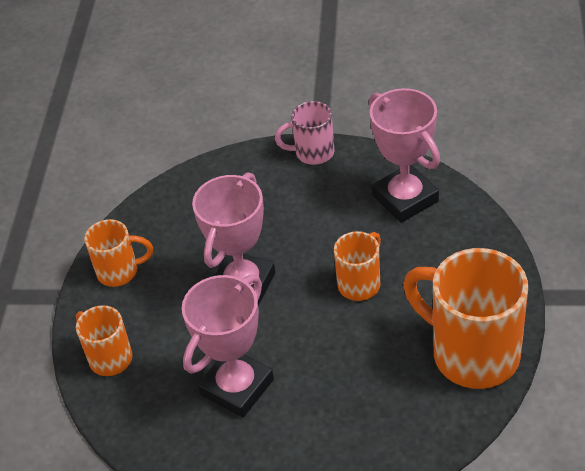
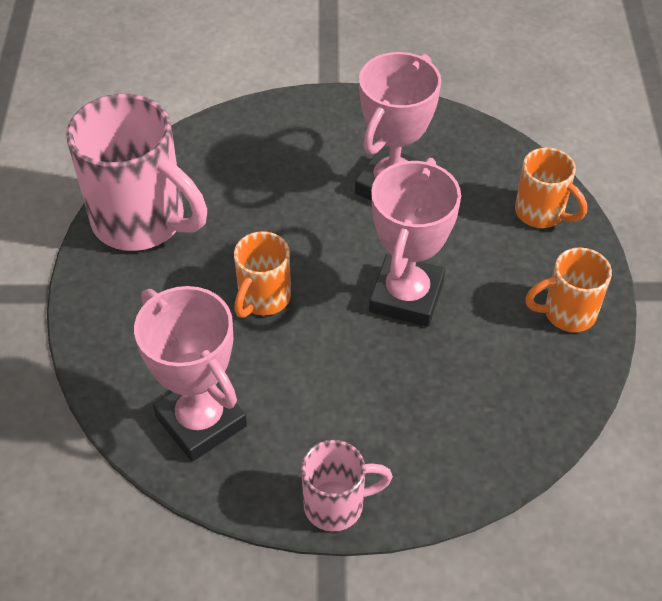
camera: 170 degrees right, 5 degrees up
orange mug [403,248,528,389] -> pink mug [66,94,207,251]

